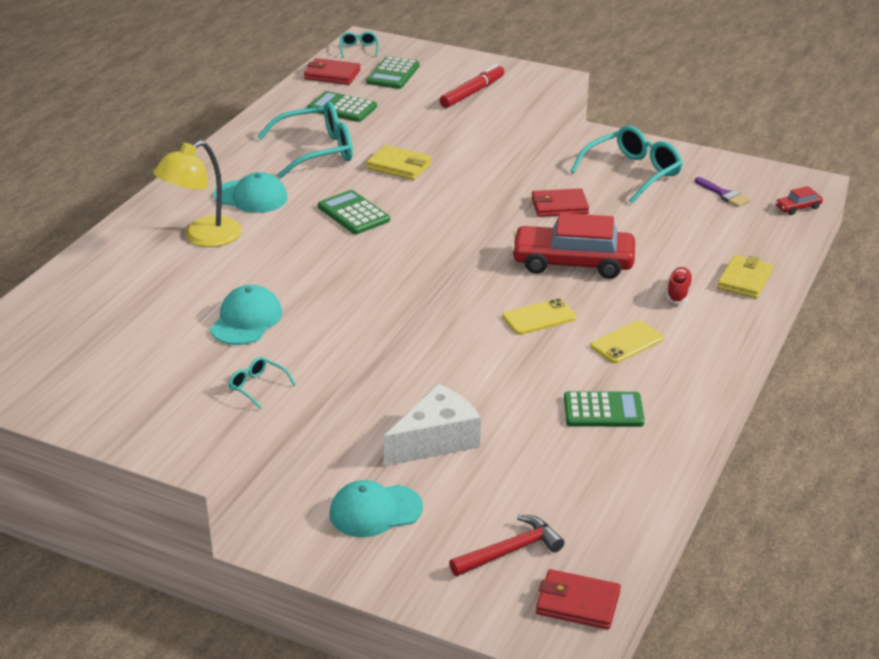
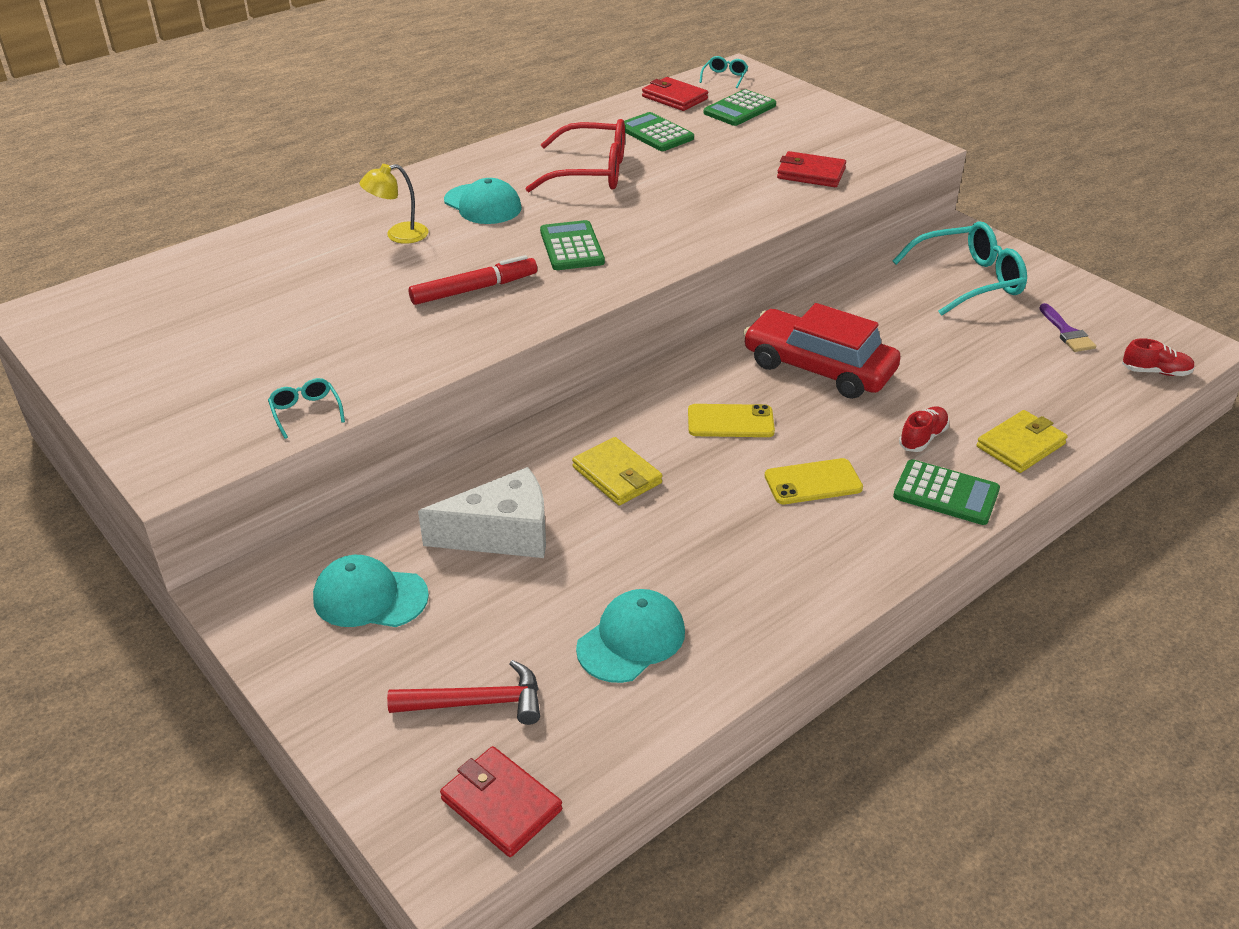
camera: 25 degrees right, 5 degrees up
yellow lamp [153,140,242,247] -> yellow lamp [360,164,429,244], size x0.64
turquoise cap [210,285,282,345] -> turquoise cap moved to [576,589,685,683]
turquoise glasses [257,102,353,179] -> red glasses [525,119,625,192]
yellow wallet [366,145,432,180] -> yellow wallet moved to [572,437,662,505]
red marker [440,64,504,108] -> red marker moved to [409,255,537,305]
red wallet [532,188,589,217] -> red wallet moved to [777,151,846,187]
green calculator [564,391,645,427] -> green calculator moved to [893,459,1000,525]
red car [775,186,823,215] -> red shoe [1122,338,1195,376]

